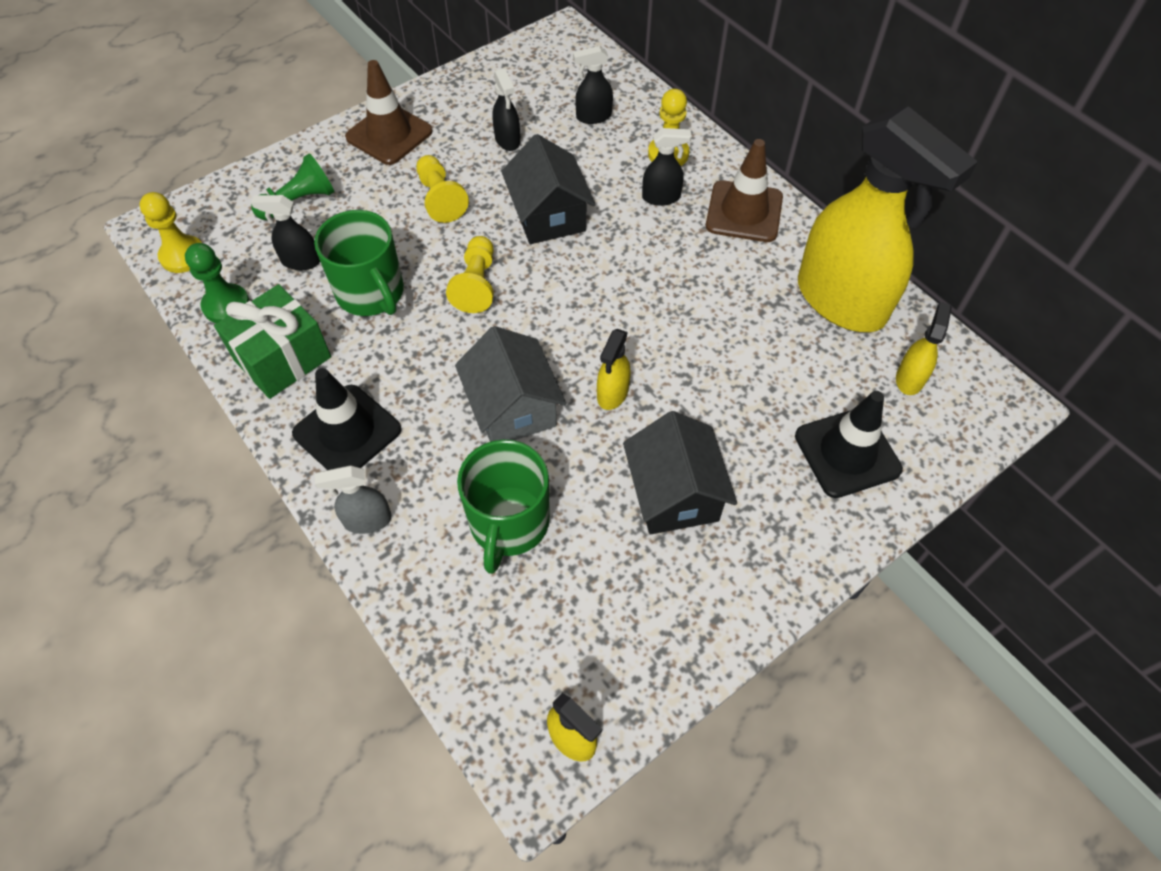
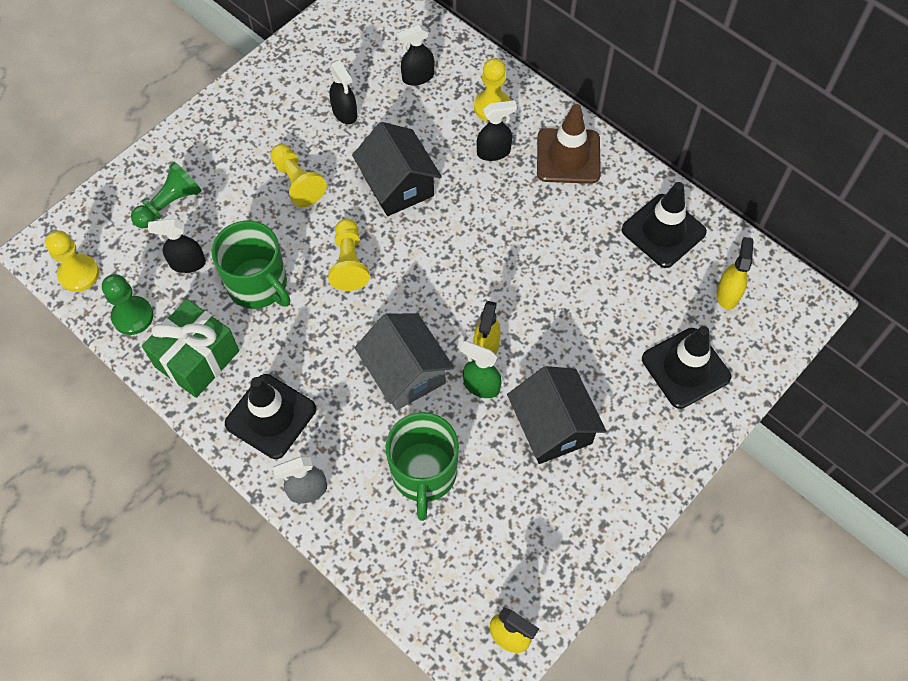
camera: 10 degrees left, 5 degrees up
brown traffic cone [345,60,433,165] -> none
yellow spray bottle [798,106,978,332] -> black traffic cone [622,182,707,268]
none -> green spray bottle [460,341,502,398]

